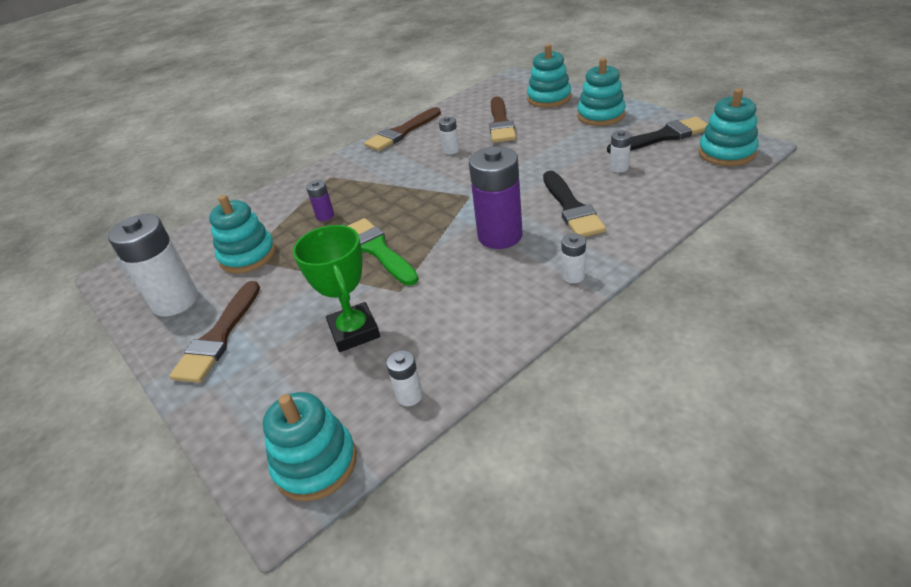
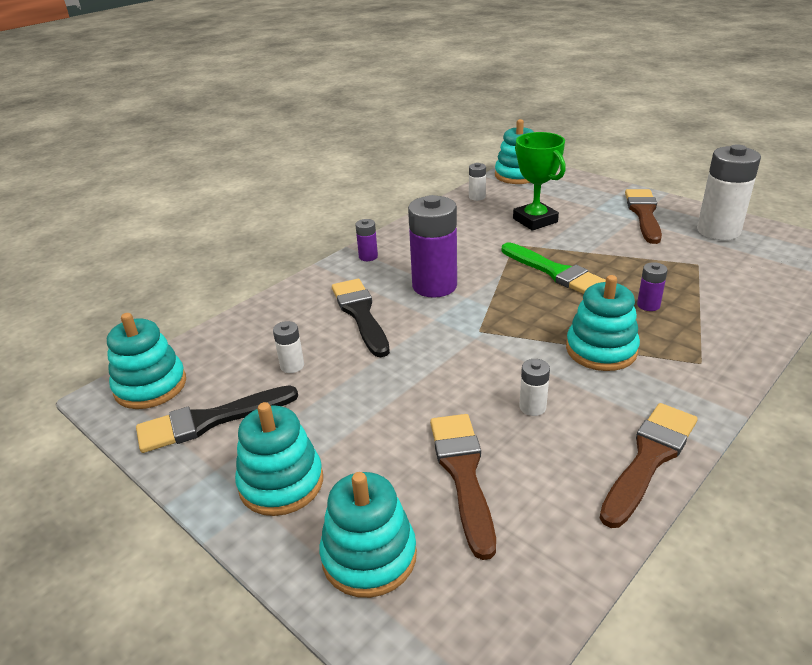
camera: 170 degrees right, 5 degrees down
turquoise stacking toy [209,195,276,274] -> turquoise stacking toy moved to [566,275,640,371]
white battery [561,233,586,283] -> purple battery [355,219,378,261]

